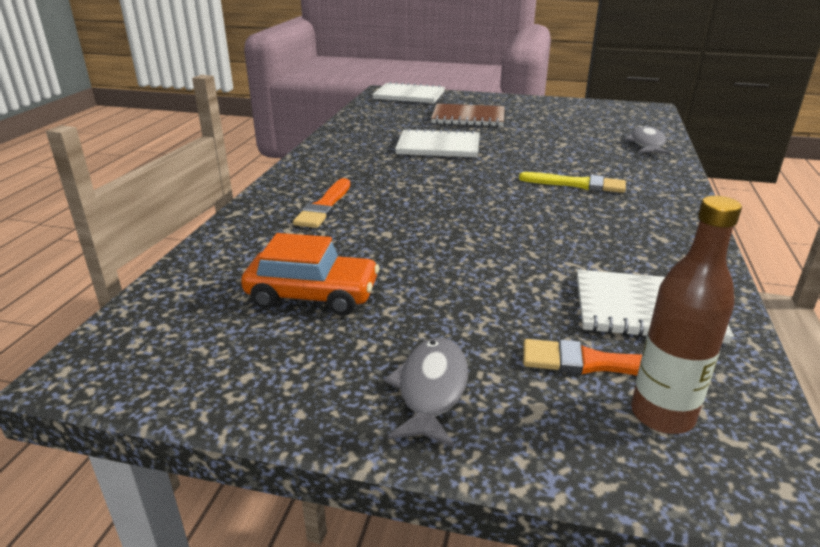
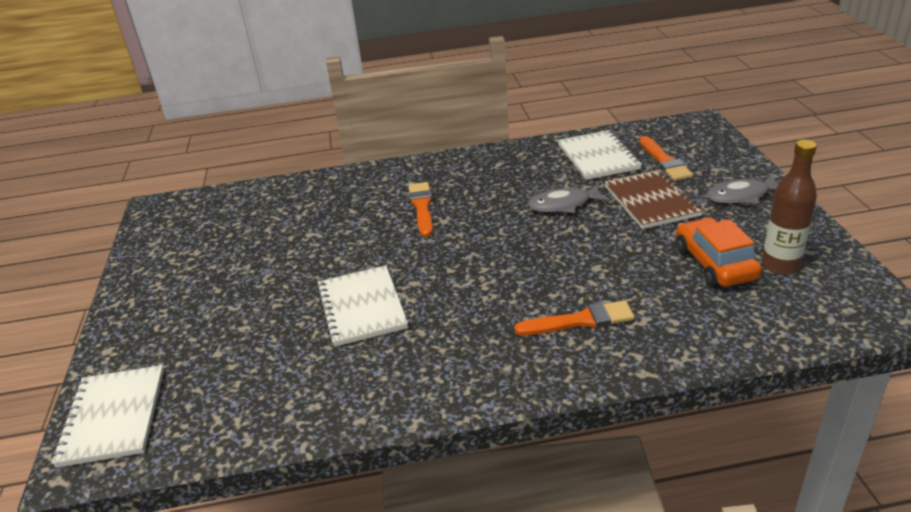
camera: 110 degrees left, 5 degrees up
brown notebook [431,104,505,127] -> brown notebook moved to [604,169,703,229]
yellow brush [519,172,626,193] -> orange brush [409,182,433,237]
grey fish [624,125,671,155] -> grey fish moved to [528,184,610,213]
brown bottle [631,196,742,434] -> brown bottle moved to [762,140,817,275]

